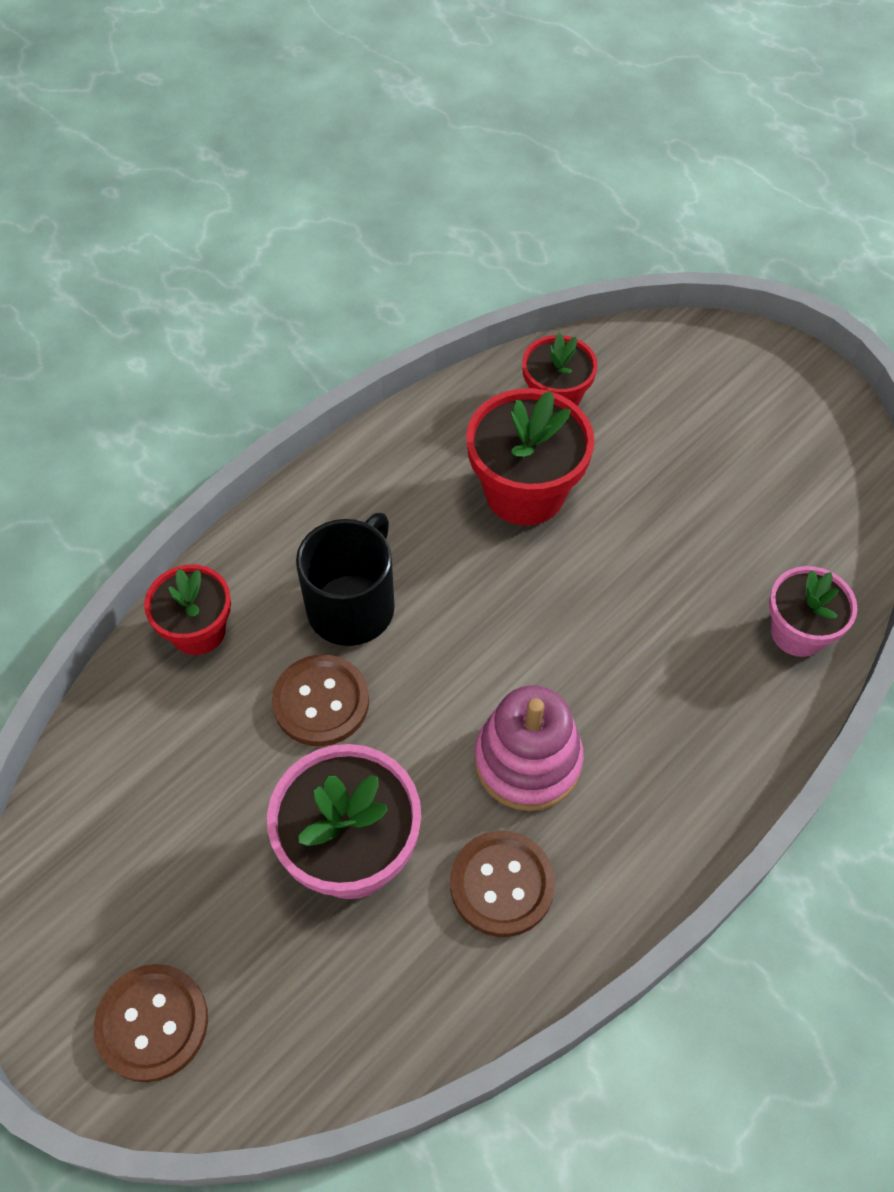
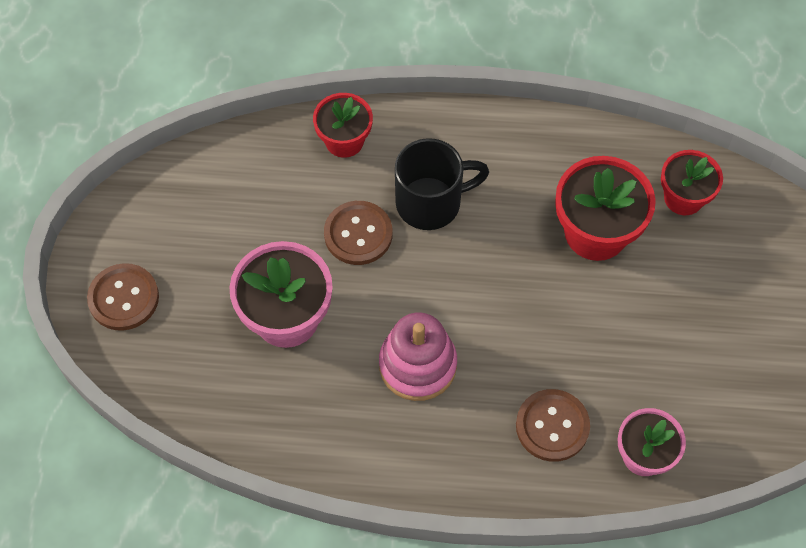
camera: 50 degrees right, 5 degrees up
brown button [450,831,555,937] -> brown button moved to [516,389,590,462]

